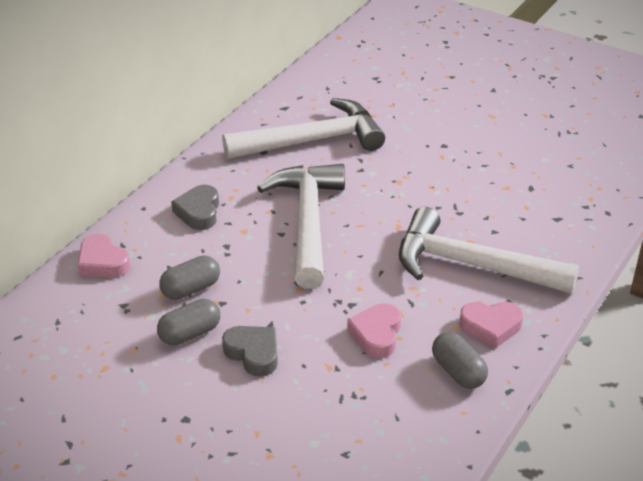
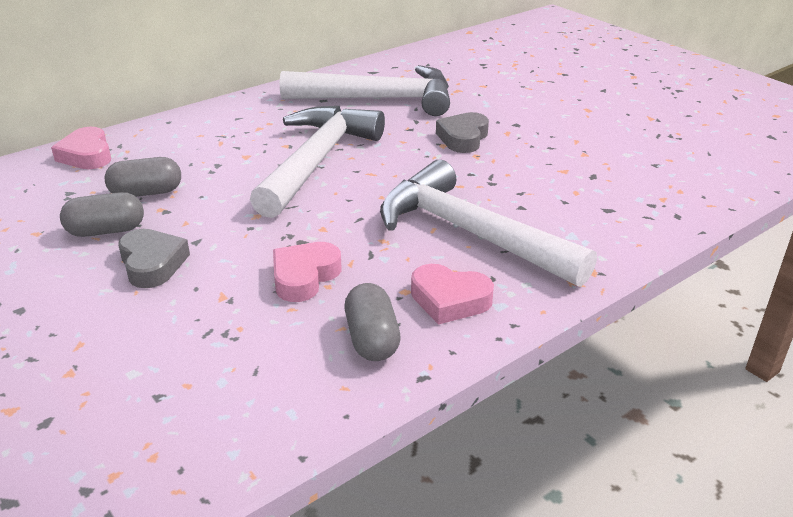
camera: 20 degrees right, 5 degrees down
grey heart [171,185,219,230] -> grey heart moved to [436,112,489,153]

